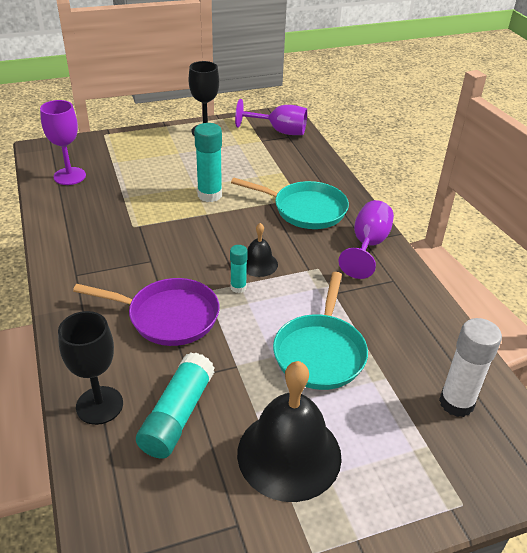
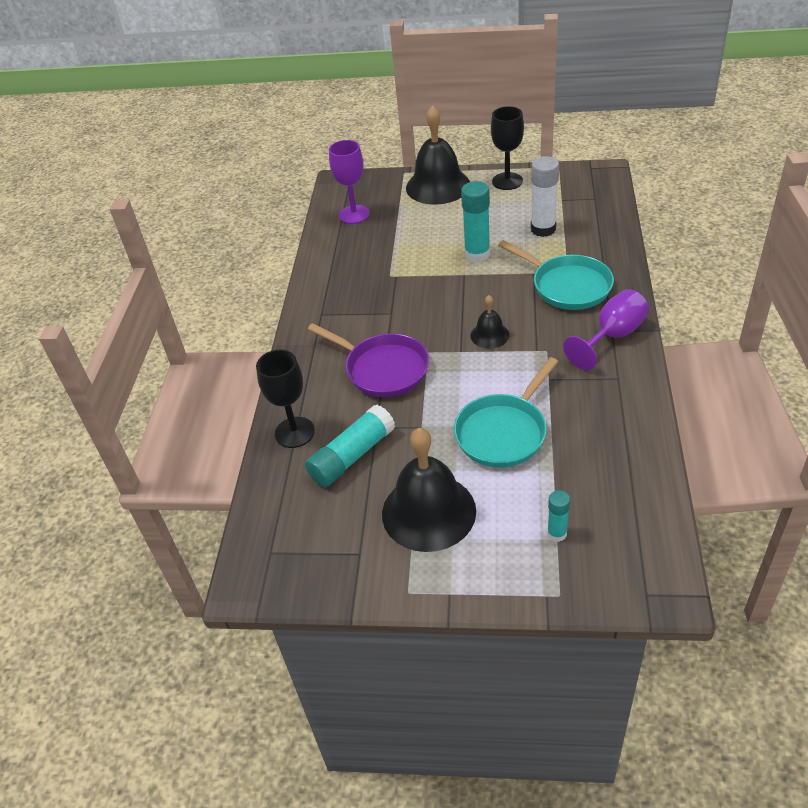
camera: 30 degrees right, 5 degrees up
turquoise glue stick [230,245,248,293] -> turquoise glue stick moved to [547,490,570,542]
purple goblet [235,99,307,135] -> none
white glue stick [439,318,502,417] -> white glue stick moved to [531,156,559,237]
none -> black bell [406,105,470,205]

